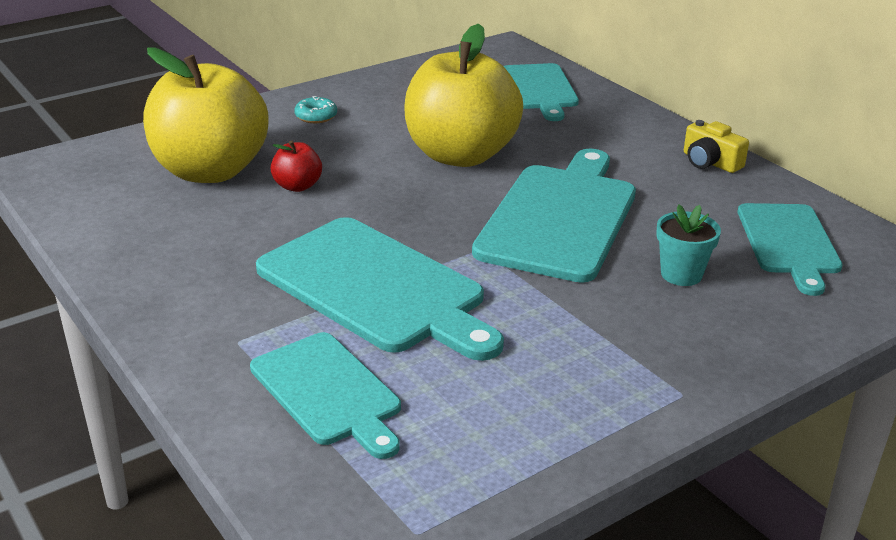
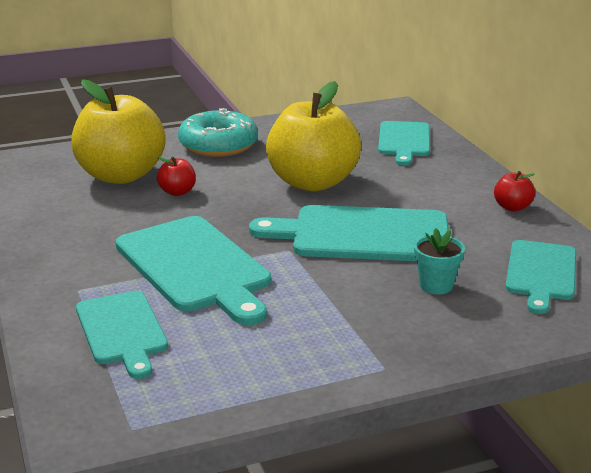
camera: 15 degrees right, 5 degrees down
turquoise donut [294,96,337,123] -> turquoise donut [178,108,258,157], size x2.40
turquoise cutting board [472,149,636,283] -> turquoise cutting board turned 120 degrees counterclockwise [249,205,449,261]
yellow camera [684,120,749,173] -> red apple [494,171,535,212]

